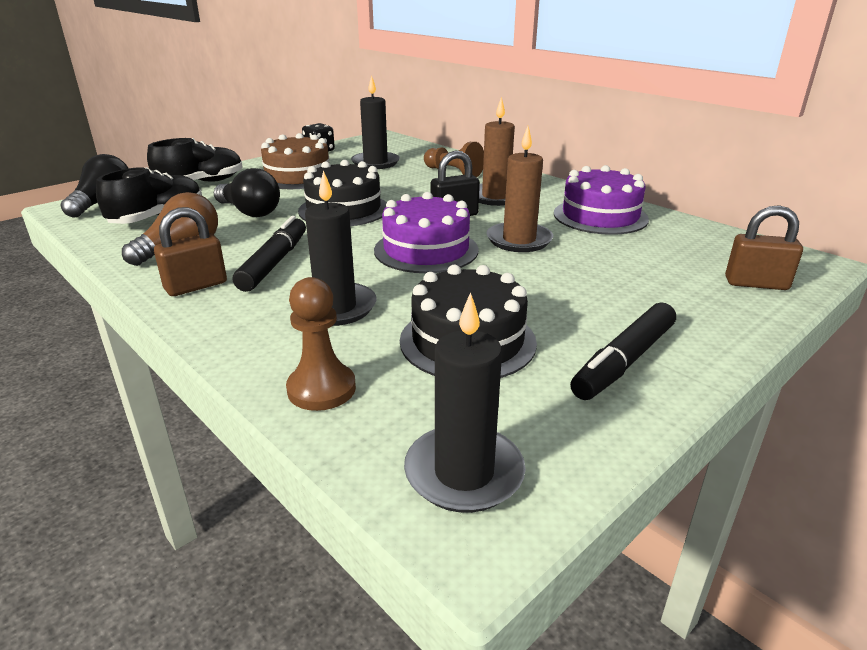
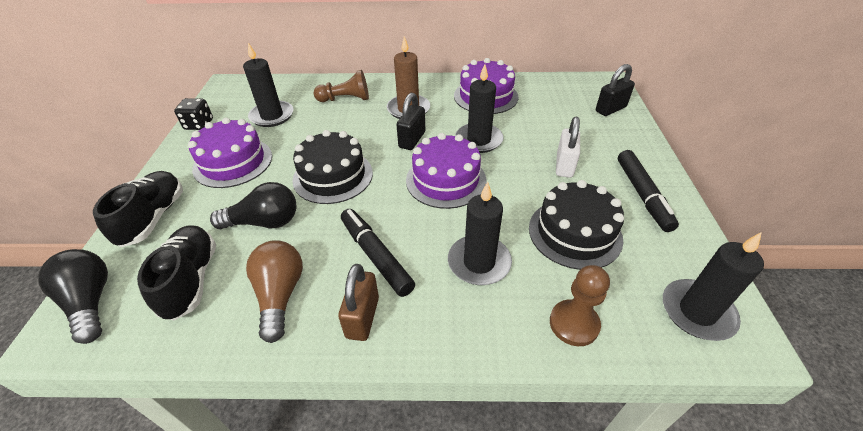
camera: 45 degrees left, 15 degrees up
brown cake [261,133,329,189] -> purple cake [188,118,272,188]
brown candle [486,126,553,252] -> black candle [455,64,503,153]
brown padlock [725,205,803,290] -> black padlock [596,64,635,116]
none -> white padlock [556,117,580,178]

